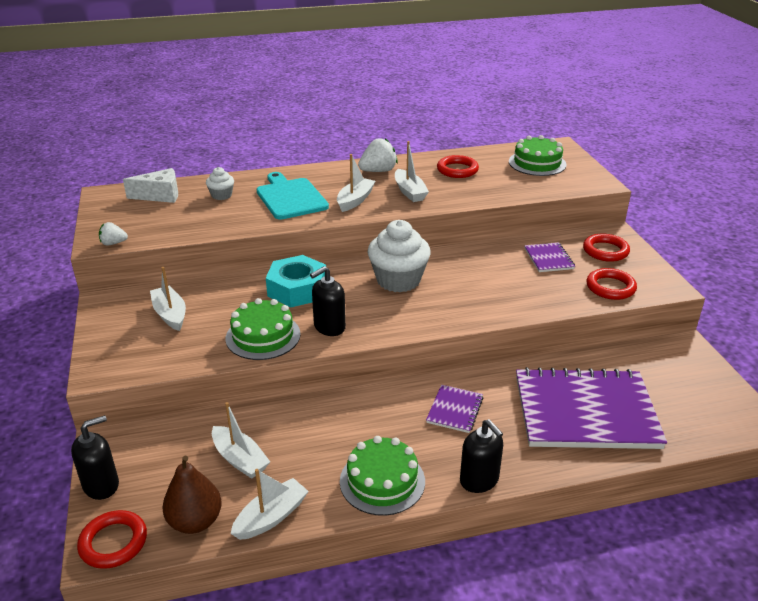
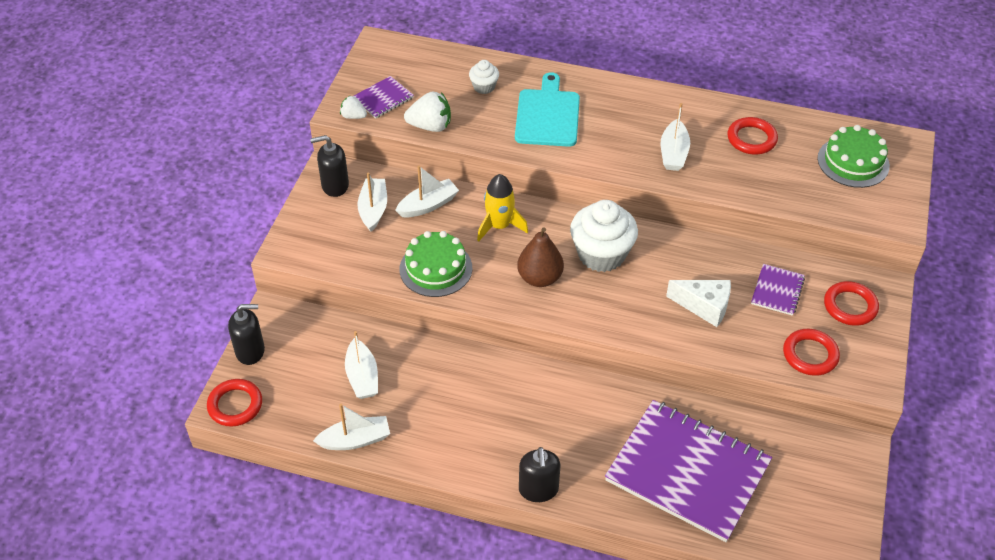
camera: 30 degrees right, 15 degrees up
white cheese [123,168,178,203] -> white cheese moved to [666,280,731,327]
brown pear [162,456,222,534] -> brown pear moved to [517,227,564,287]
turquoise nut [266,255,326,307] -> yellow rocket [477,174,528,242]
black soap dispenser [310,266,346,336] -> black soap dispenser moved to [310,135,349,197]
white boat [337,154,376,212] -> white boat moved to [395,165,459,217]
green cake [340,436,425,516] -> none
white strawberry [358,138,398,172] -> white strawberry moved to [404,91,451,132]
purple notebook [426,385,484,433] -> purple notebook moved to [354,76,414,119]

